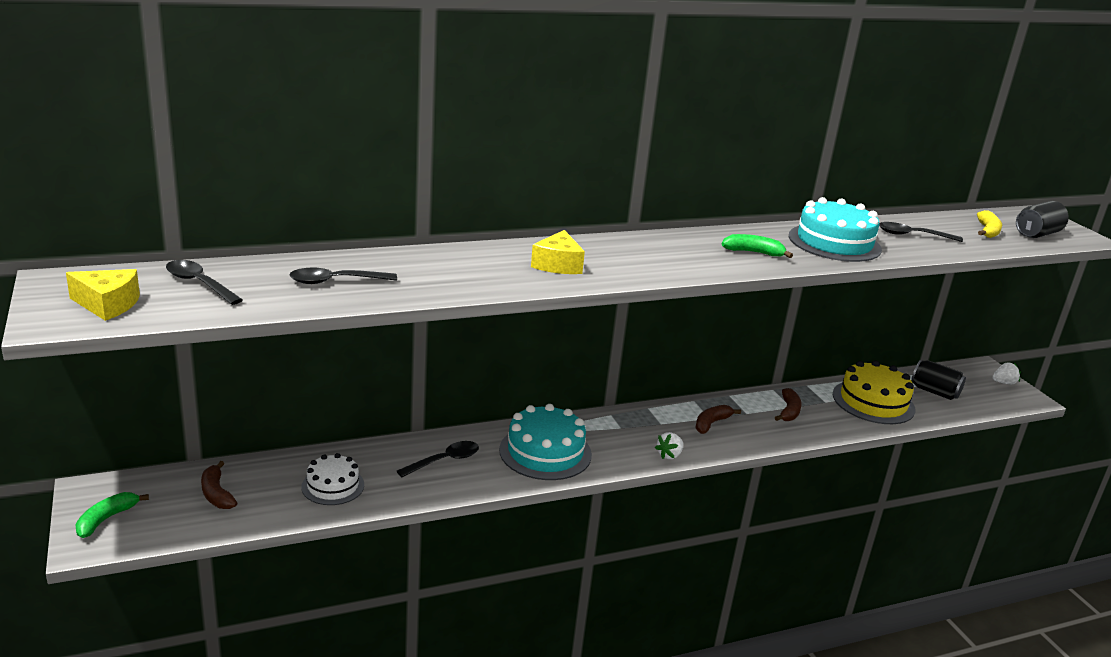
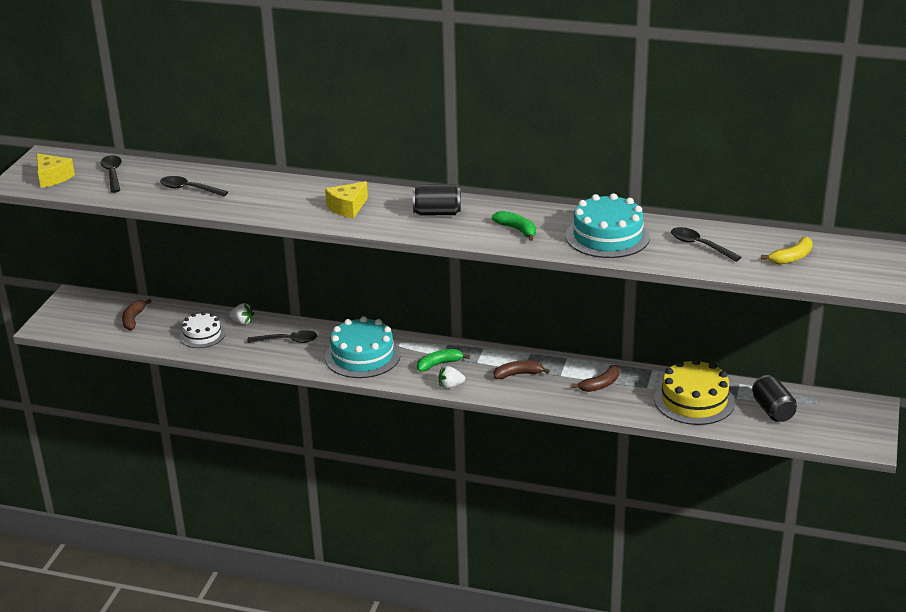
camera: 40 degrees right, 5 degrees up
green banana [75,492,149,538] -> green banana moved to [417,349,470,372]
white strawberry [993,362,1021,384] -> white strawberry moved to [229,303,254,325]
black can [1016,201,1069,238] -> black can moved to [413,184,461,216]

